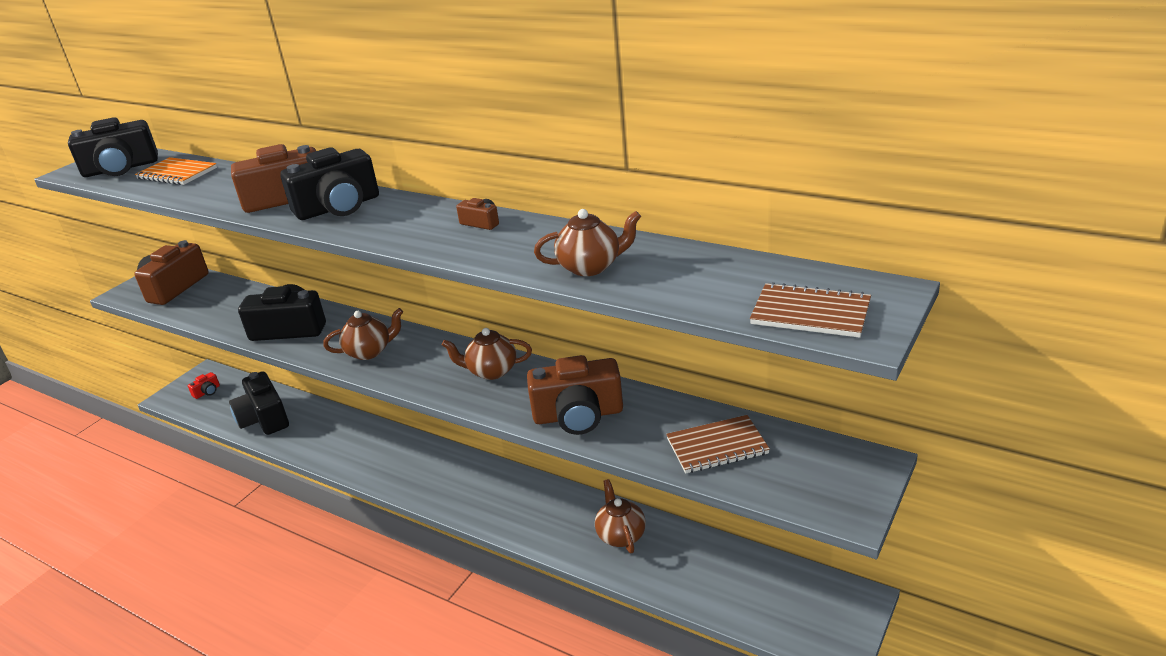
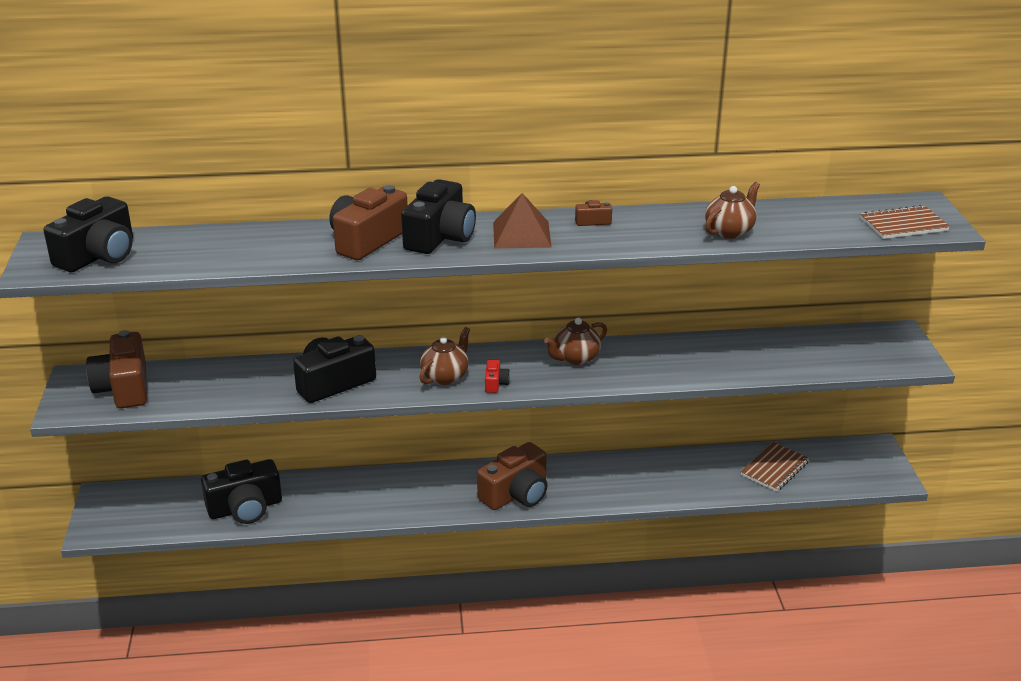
camera: 40 degrees left, 0 degrees up
orange notebook [135,157,217,185] -> none
red camera [188,372,220,399] -> red camera moved to [485,360,510,393]
black camera [229,371,289,435] -> black camera turned 45 degrees counterclockwise [201,459,282,524]
brown camera [527,355,623,435] -> brown camera moved to [477,442,548,510]
brown teapot [595,479,646,553] -> none
brown notebook [666,415,770,473] -> brown notebook moved to [741,442,809,492]
none -> brown pyramid [493,193,552,248]

